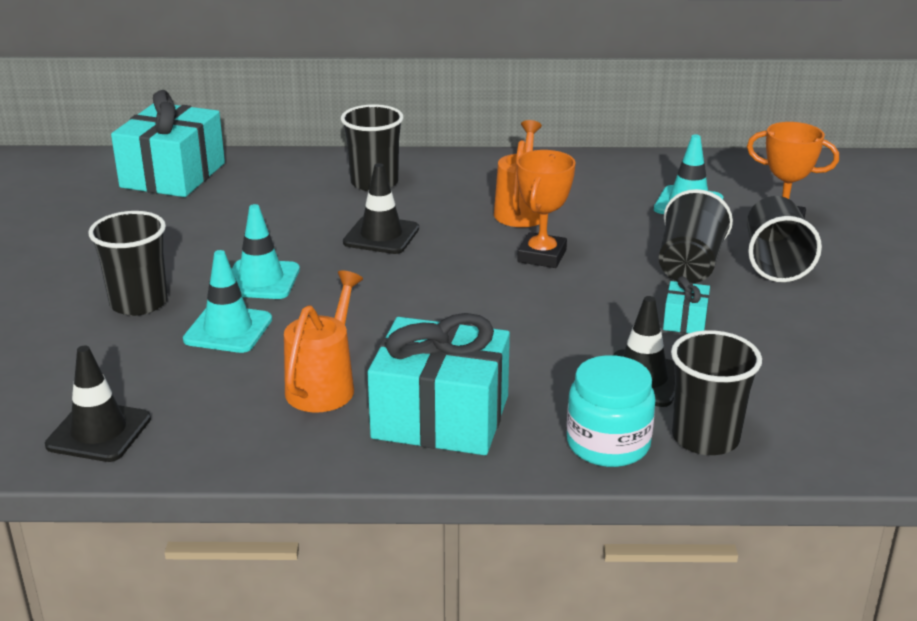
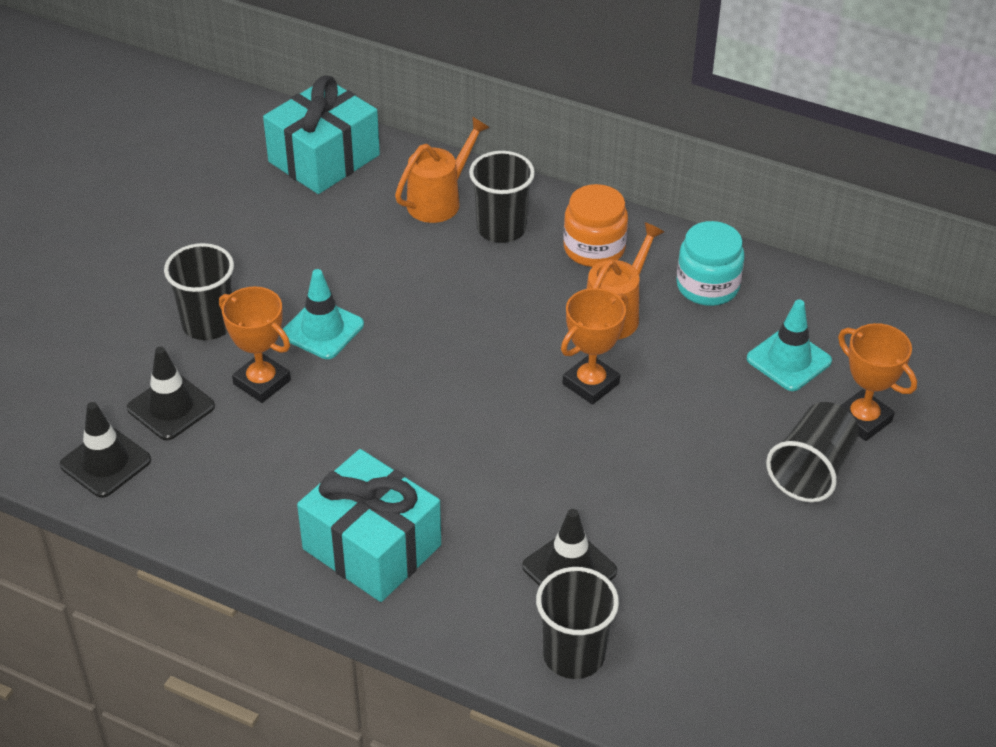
camera: 25 degrees right, 15 degrees up
turquoise traffic cone [183,250,272,353] -> orange trophy [219,286,291,403]
orange watering can [284,270,363,412] -> orange watering can moved to [395,117,490,223]
black traffic cone [343,163,419,254] -> black traffic cone moved to [127,347,215,440]
turquoise jar [567,355,656,467] -> turquoise jar moved to [677,221,745,306]
black cup [659,189,733,283] -> none
turquoise gift [663,276,710,333] -> none
none -> orange jar [564,184,628,267]

